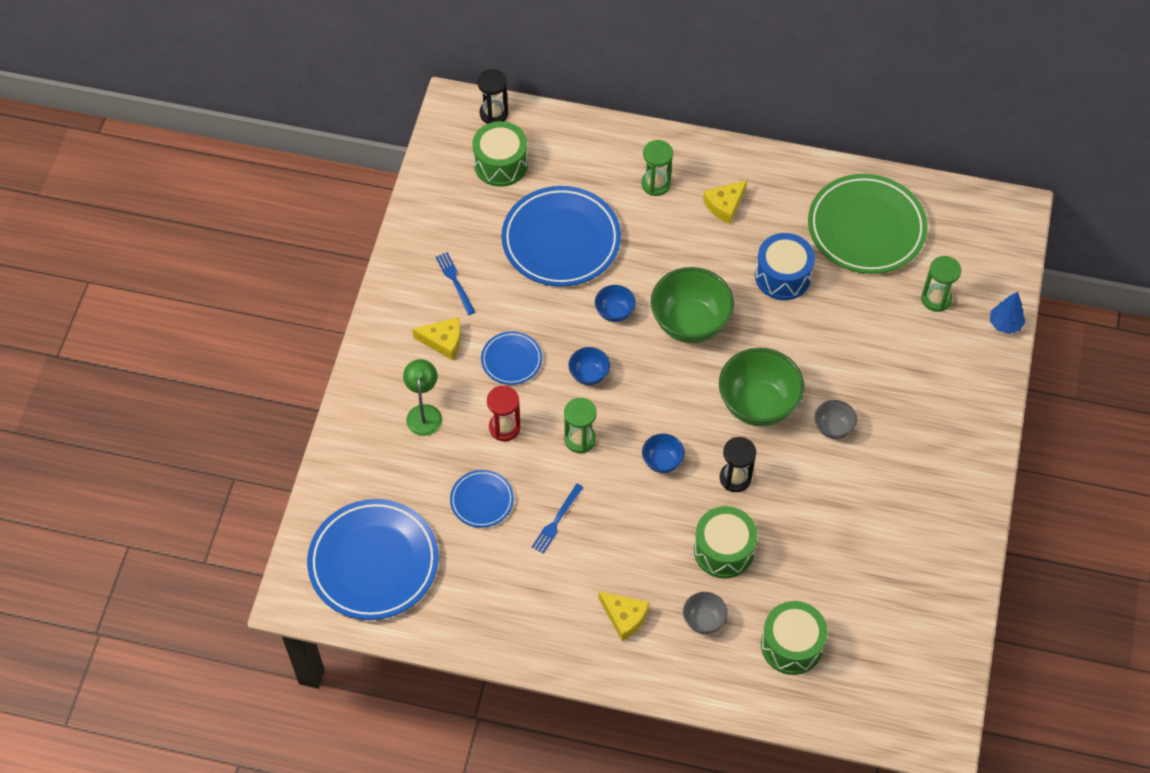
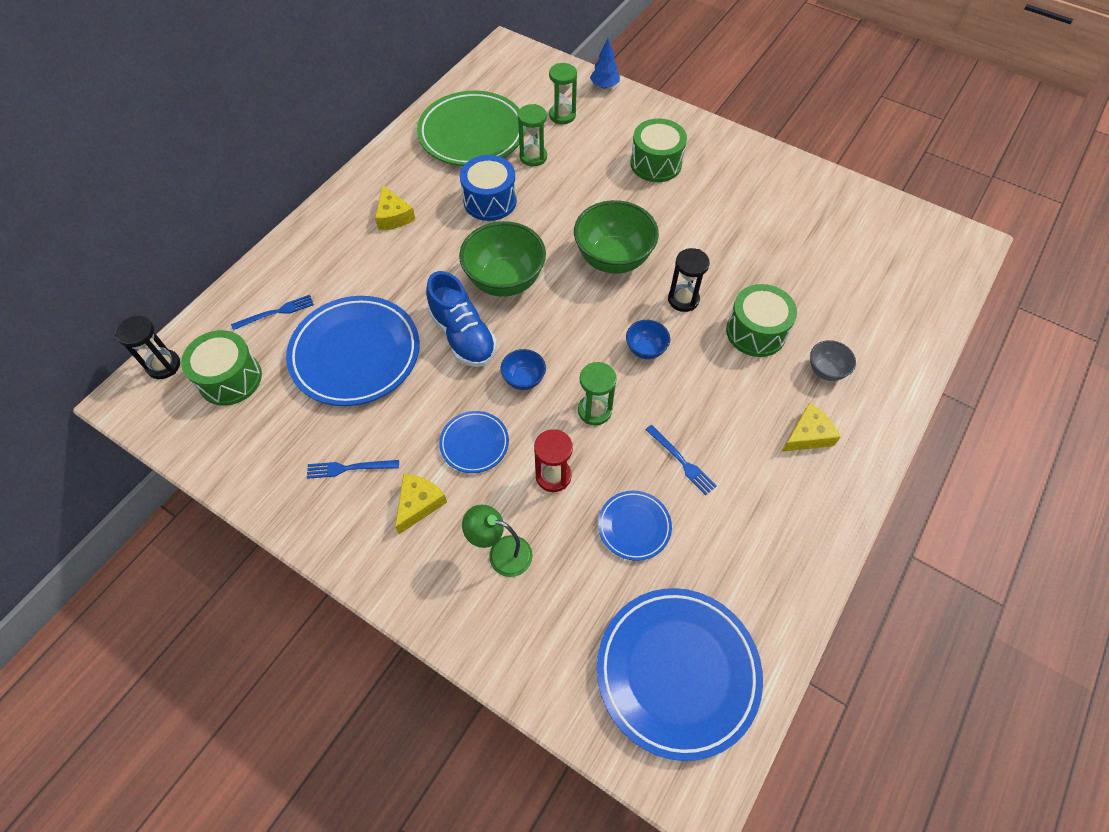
camera: 70 degrees left, 0 degrees up
blue bowl [595,285,636,322] -> blue shoe [426,271,497,367]
green hourglass [641,140,673,196] -> green hourglass moved to [517,104,547,166]
green drum [761,601,828,675] -> green drum moved to [630,118,687,182]
grey bowl [815,400,857,439] -> none
none -> blue fork [231,295,314,330]

